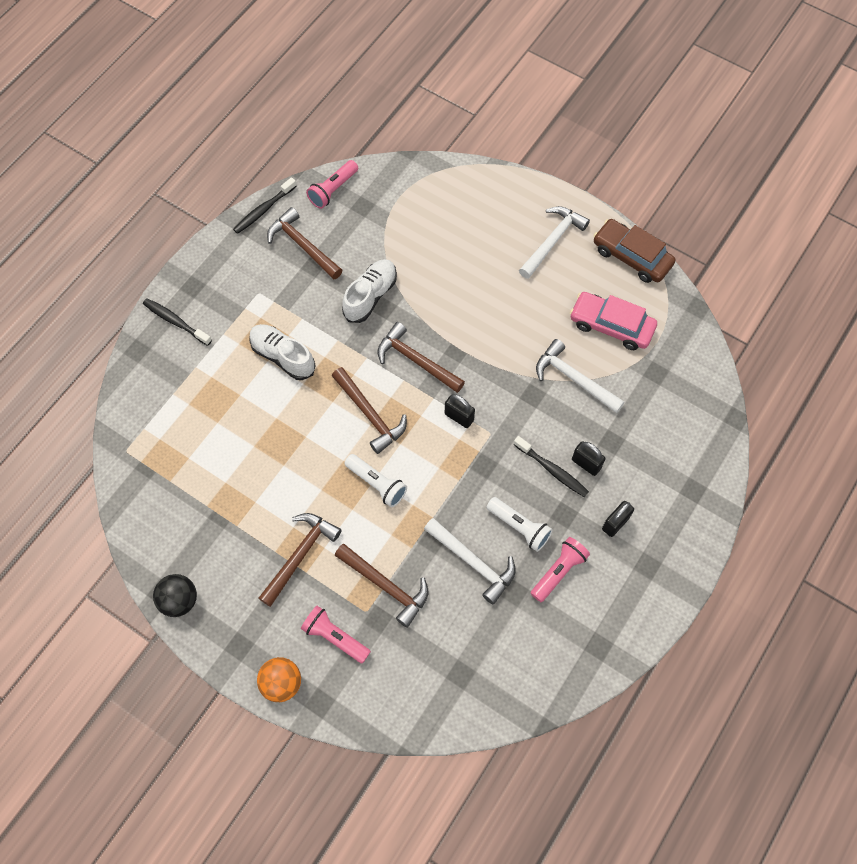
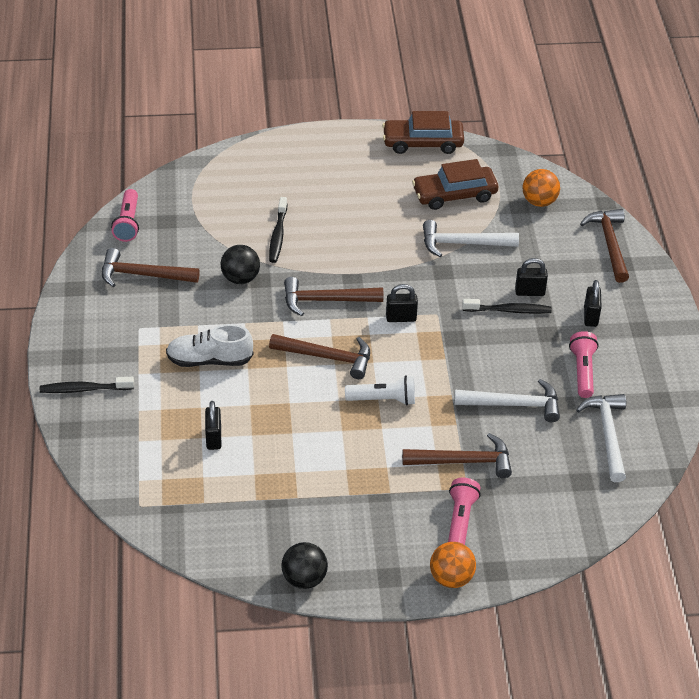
camera: 40 degrees left, 20 degrees down
black toothbrush [233,177,296,234] -> black toothbrush moved to [269,197,287,263]
brown hammer [259,513,342,607] -> brown hammer moved to [580,209,629,283]
pink flashlight [301,606,371,664] -> pink flashlight turned 105 degrees clockwise [448,478,481,545]
white shoe [342,259,397,323] -> black ball [220,245,260,284]
white flashlight [486,497,553,552] -> none
white hammer [519,206,590,279] -> white hammer moved to [576,394,626,482]
pink car [570,292,657,350] -> brown car [412,159,498,210]
none -> black padlock [205,401,221,450]
none -> orange ball [522,169,560,207]

